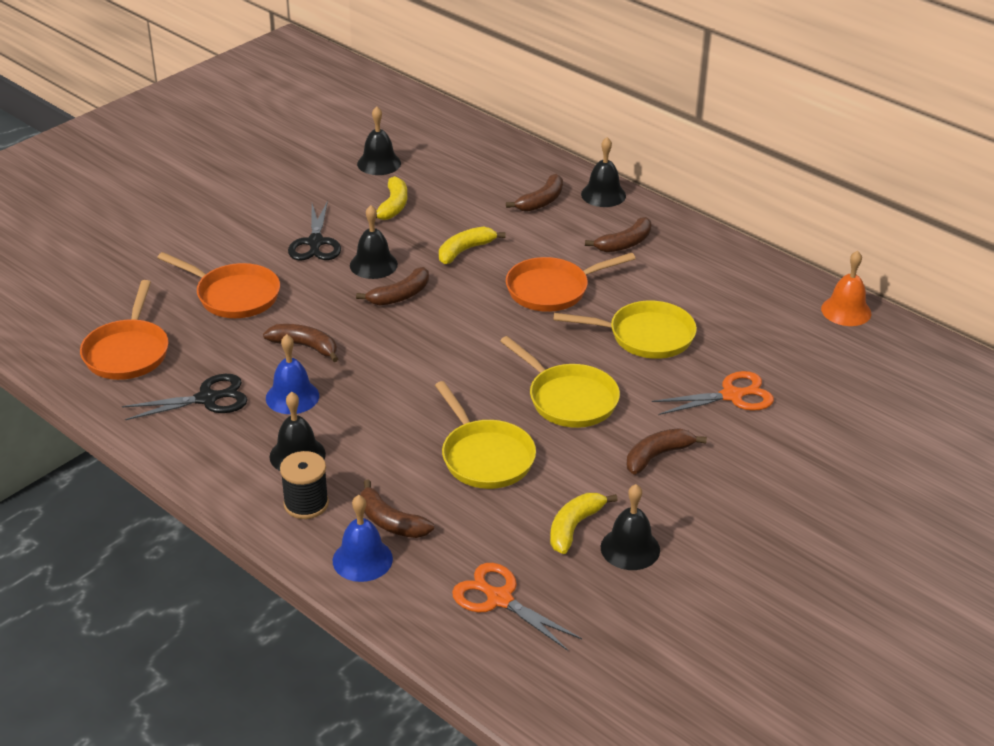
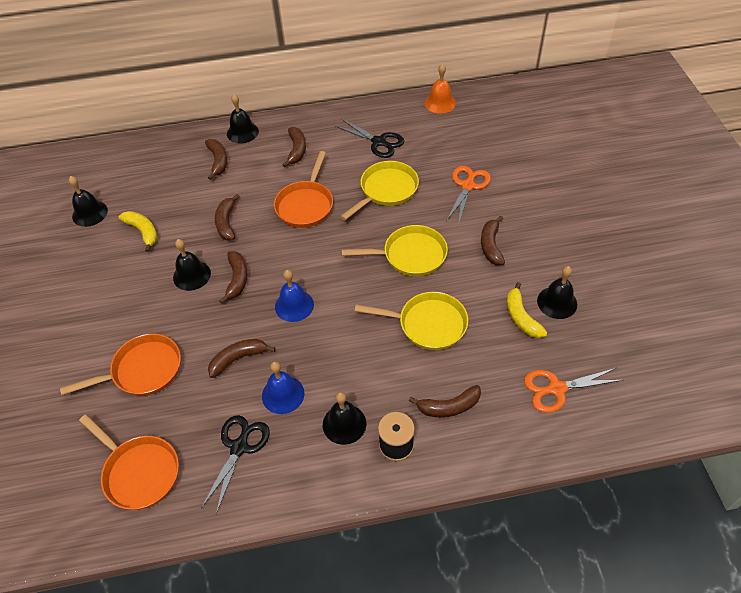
camera: 50 degrees left, 15 degrees up
black scissors [288,200,341,260] -> black scissors moved to [335,119,404,158]
blue bell [333,495,393,582] -> blue bell moved to [275,270,314,322]
yellow banana [439,226,506,264] -> brown banana [215,194,240,241]

